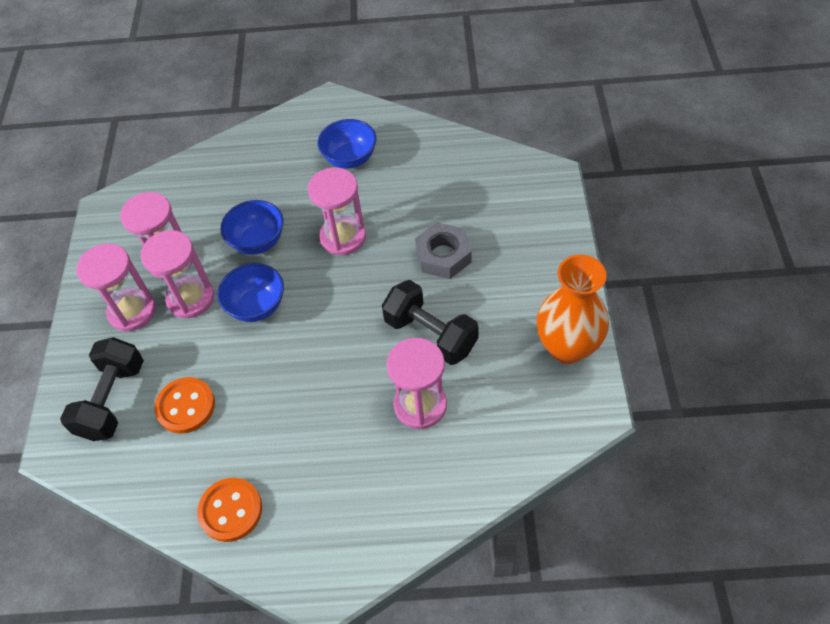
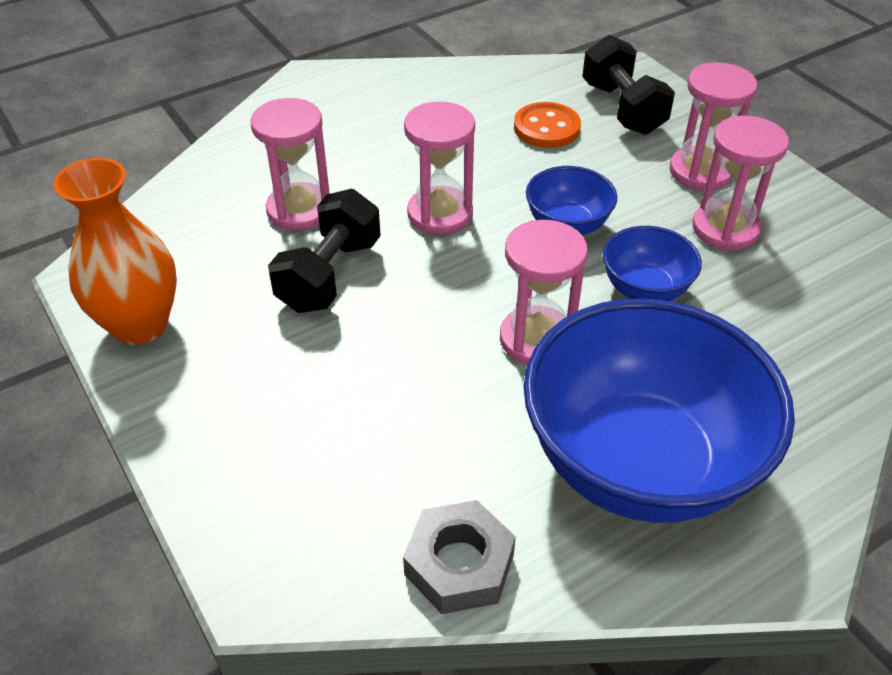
camera: 145 degrees right, 10 degrees down
pink hourglass [140,230,214,318] -> pink hourglass moved to [404,102,475,235]
orange button [197,478,262,542] -> none
blue bowl [318,119,377,169] -> blue bowl [523,298,795,523], size x2.18
black dumbbell [382,280,479,365] -> black dumbbell turned 75 degrees counterclockwise [268,189,381,313]
grey nut [415,222,472,279] -> grey nut moved to [403,500,516,614]

